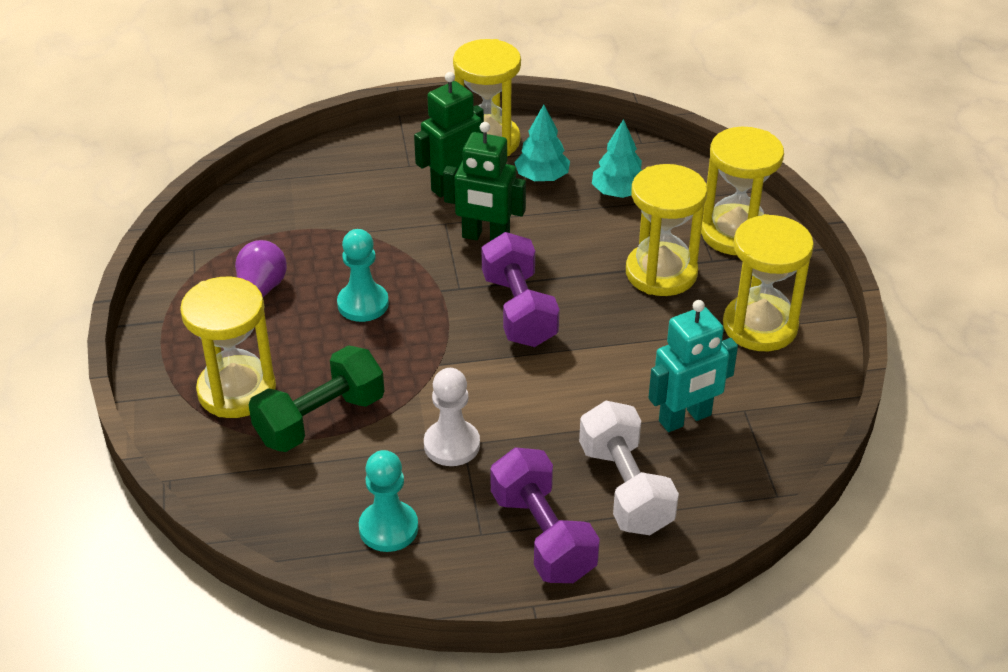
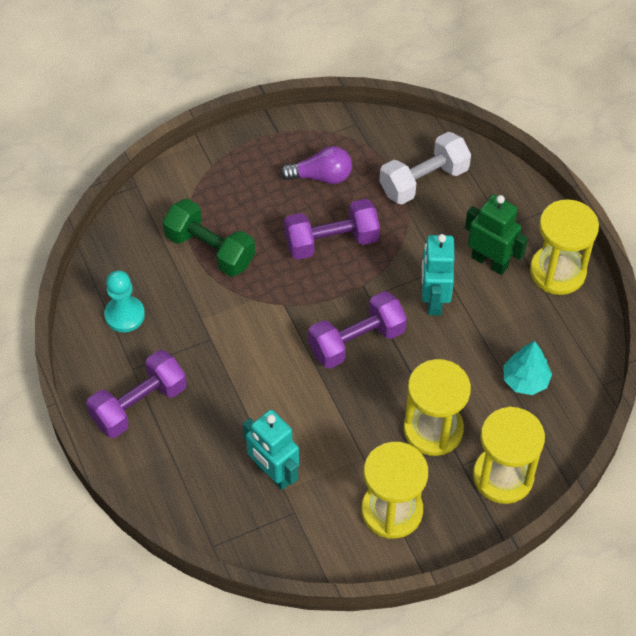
camera: 75 degrees right, 15 degrees up
yellow hourglass [180,277,276,418] -> none
turquoise pawn [337,229,389,322] -> purple dumbbell [284,199,380,260]
white pawn [424,368,480,466] -> none
green robot [443,122,526,241] -> turquoise robot [422,234,454,315]
turquoise tree [514,105,570,181] -> none
white dumbbell [579,401,679,535] -> white dumbbell moved to [380,132,471,204]

